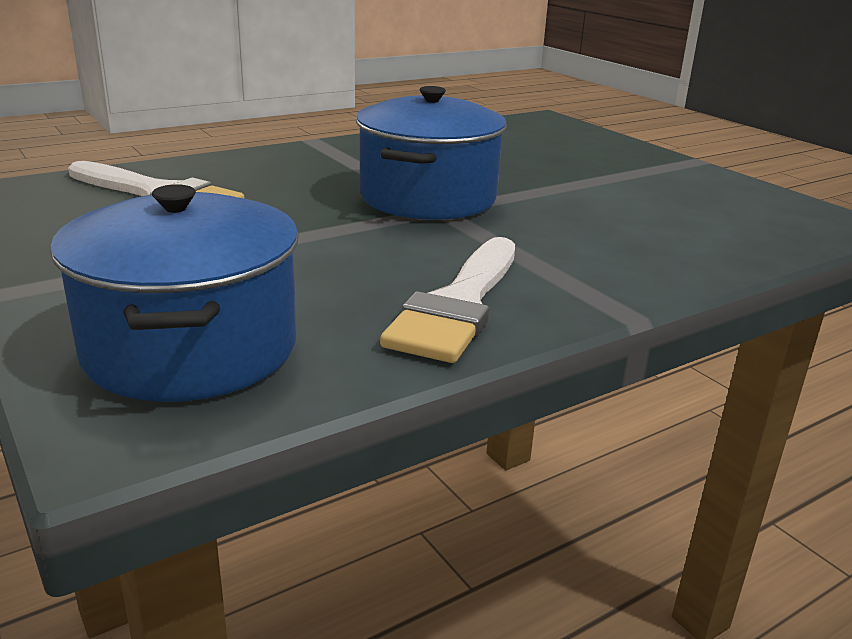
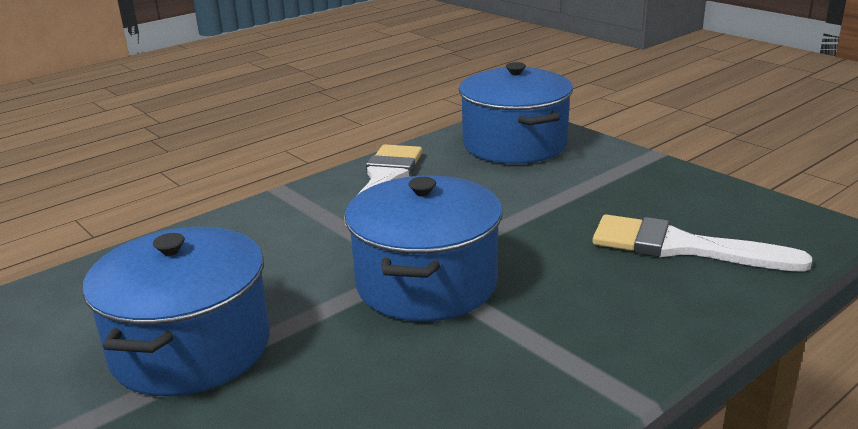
camera: 175 degrees right, 0 degrees up
none -> blue pot [83,227,270,396]

